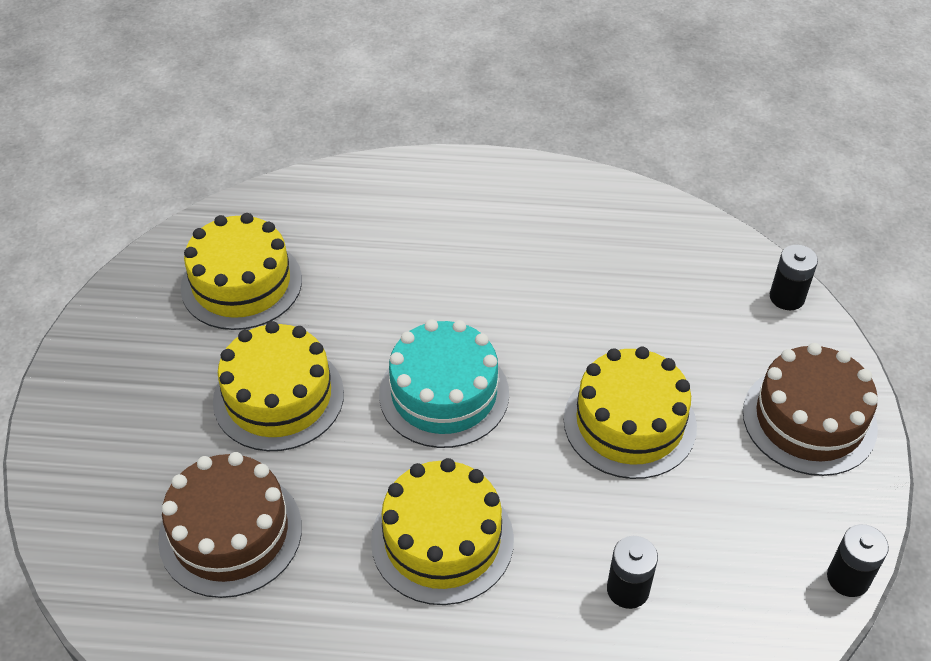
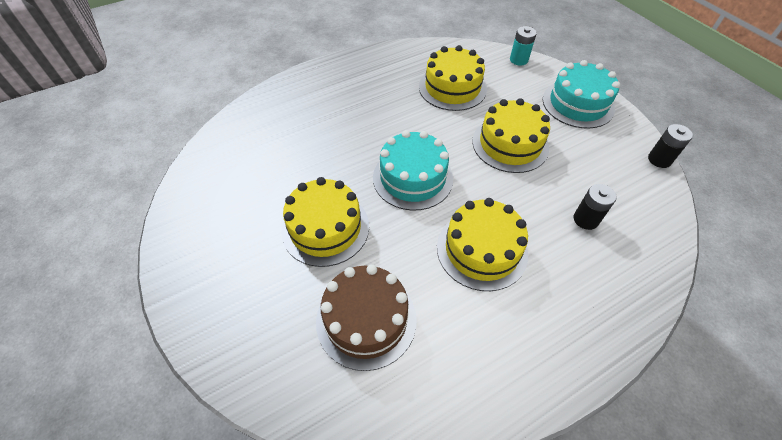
camera: 35 degrees left, 5 degrees up
yellow cake [181,213,302,330] -> yellow cake moved to [419,45,487,111]
brown cake [743,343,878,476] -> turquoise cake [543,60,620,129]
black battery [770,245,818,310] -> turquoise battery [510,26,537,65]

